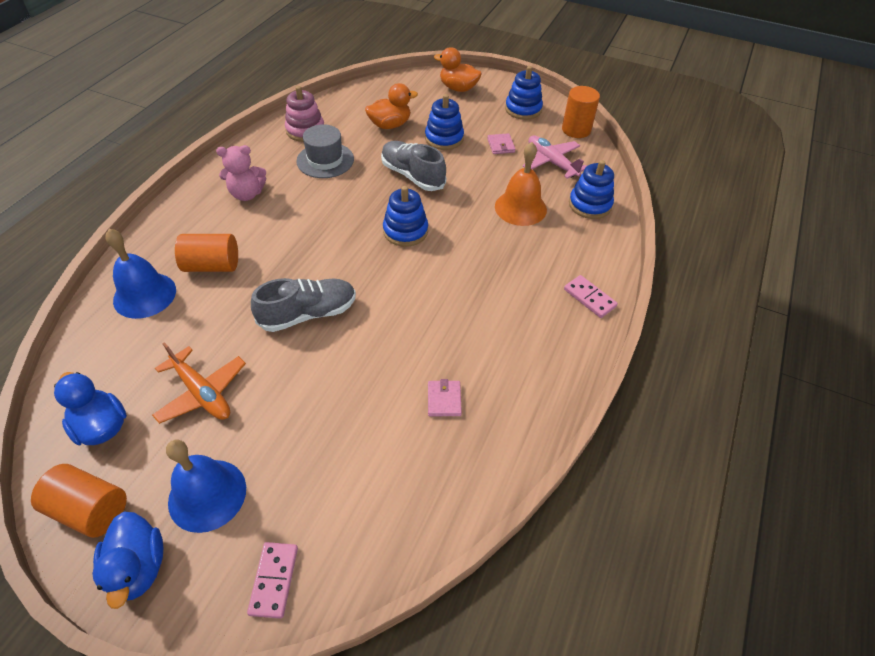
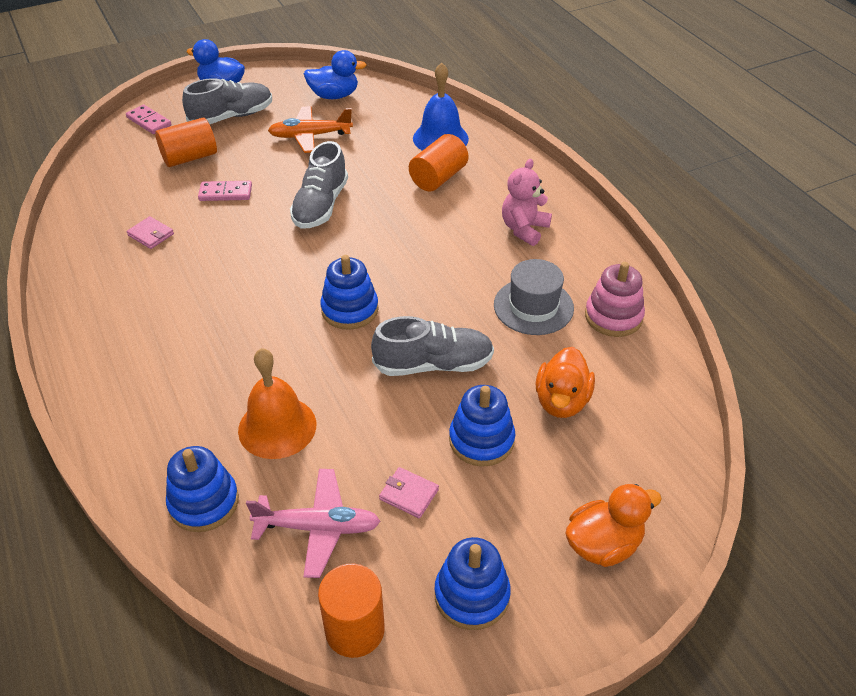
camera: 130 degrees right, 5 degrees down
orange cylinder [31,464,127,538] -> orange cylinder moved to [155,118,217,167]
blue bell [166,440,246,533] -> grey shoe [182,78,272,124]
pink domino [564,275,618,318] -> pink domino moved to [198,181,252,201]

